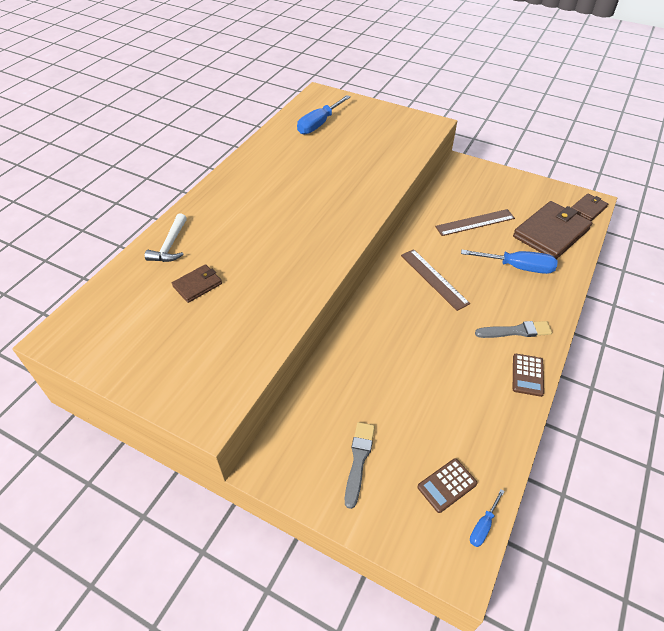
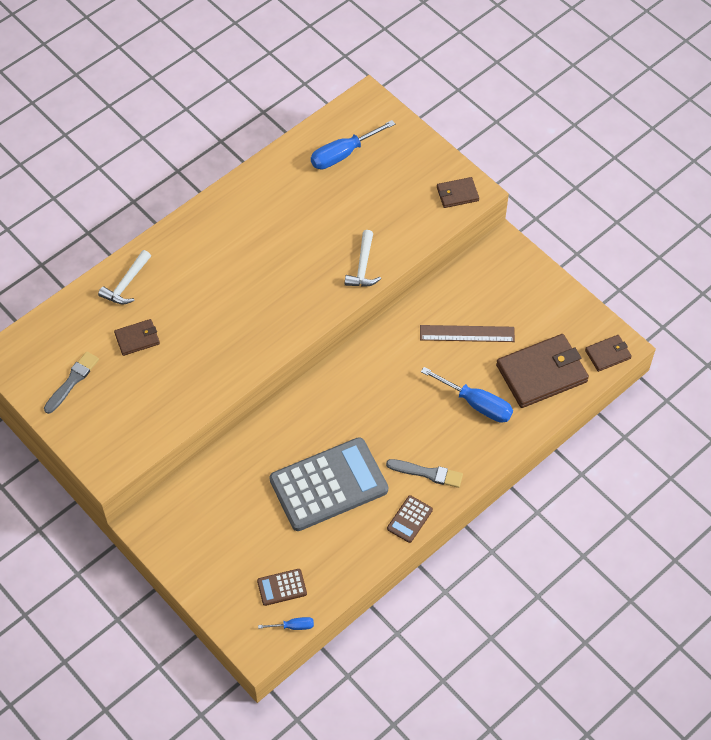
camera: 20 degrees right, 10 degrees up
grey brush [345,422,375,509] -> grey brush moved to [44,351,99,414]
brown ruler [401,249,470,311] -> none
blue screwdriver [470,489,505,547] -> blue screwdriver turned 150 degrees counterclockwise [258,617,314,630]
none -> grey calculator [269,437,388,531]
none -> white hammer [345,230,381,287]
none -> brown wallet [437,177,479,208]

